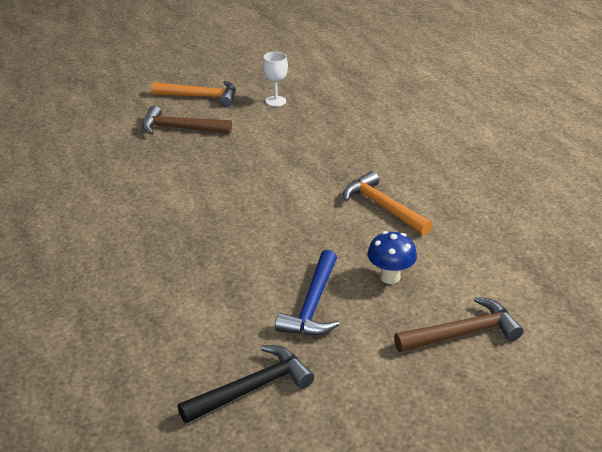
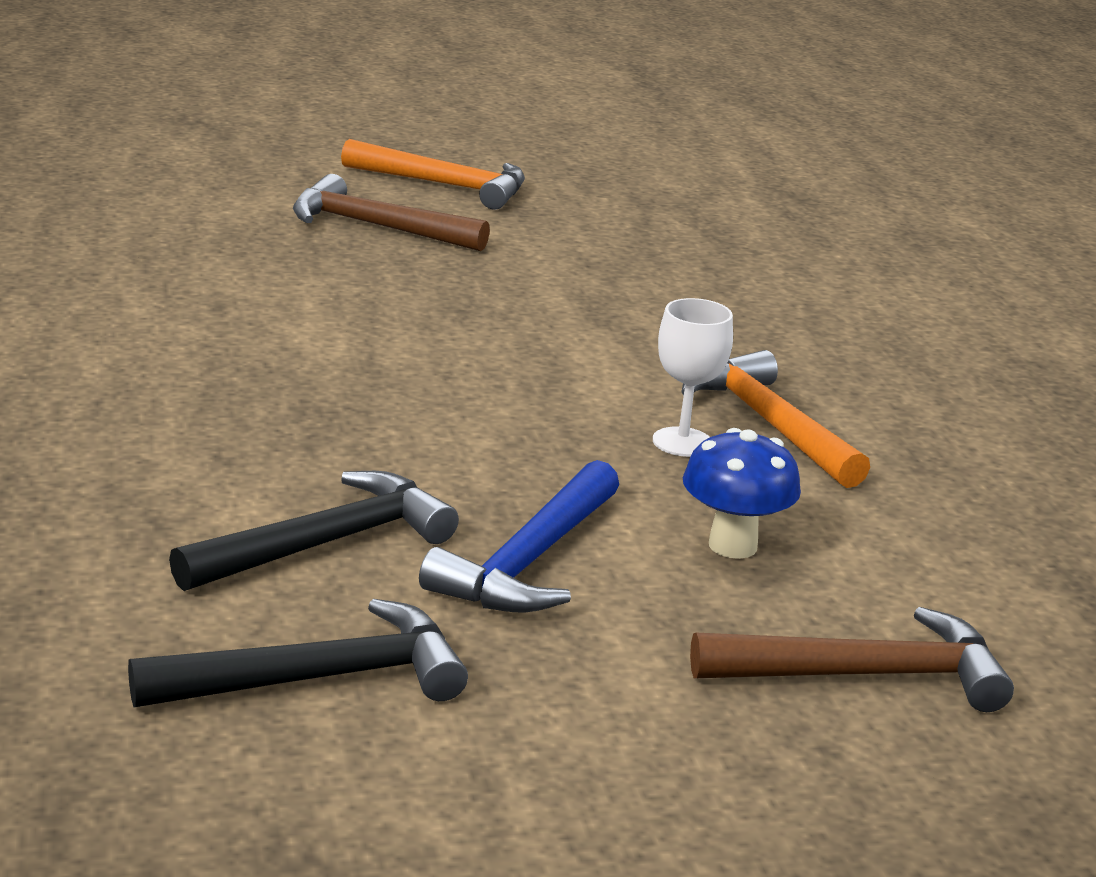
camera: 10 degrees right, 10 degrees down
white goblet [263,52,288,106] -> white goblet moved to [653,298,733,457]
none -> black hammer [169,471,459,591]

